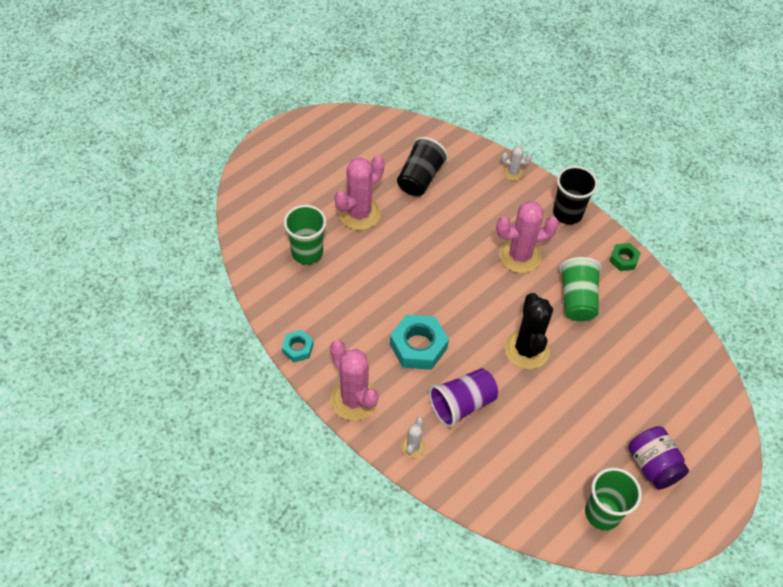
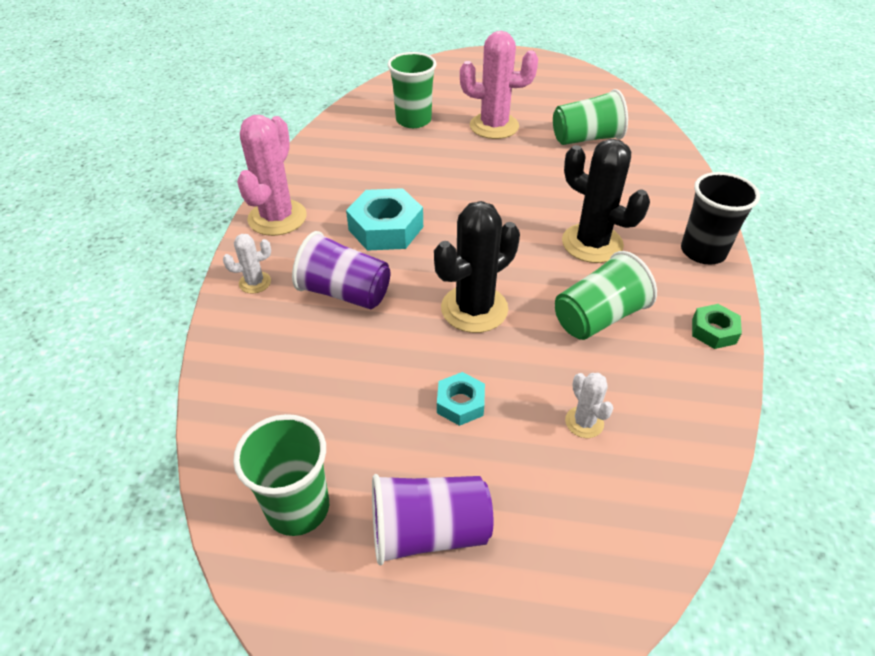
camera: 55 degrees right, 10 degrees down
turquoise nut [282,330,314,362] -> turquoise nut moved to [437,372,485,426]
black cup [397,137,448,196] -> green cup [553,89,628,145]
pink cactus [496,201,559,273] -> black cactus [562,139,650,263]
white cactus [501,146,532,180] -> white cactus moved to [565,373,613,438]
purple jar [628,426,689,490] -> purple cup [372,474,493,565]

